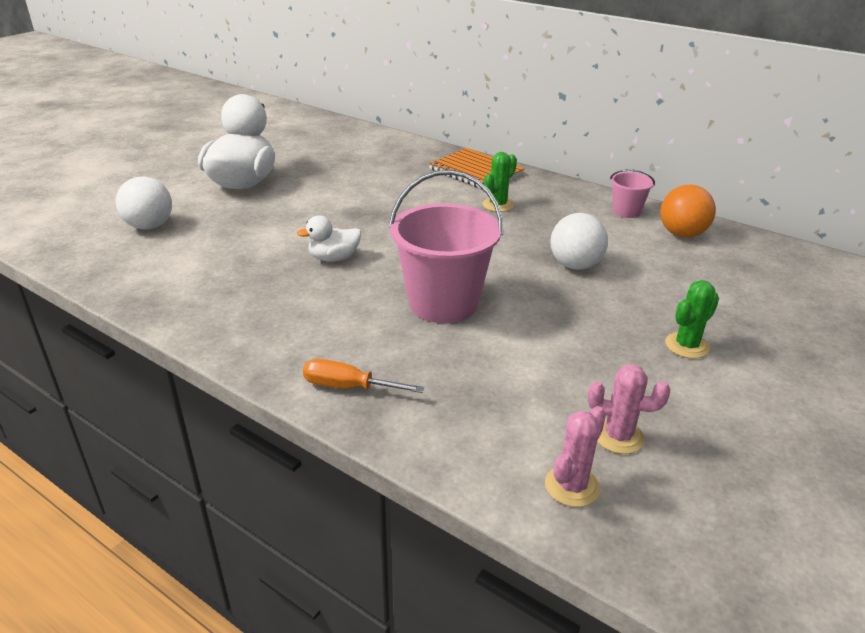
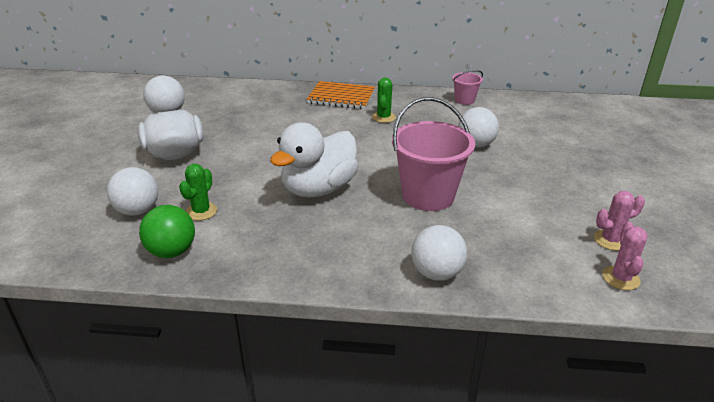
camera: 30 degrees left, 0 degrees up
white duck [297,215,361,262] -> white duck [270,122,358,197], size x2.04
orange screwdriver [303,359,424,393] -> white ball [411,225,467,281]
orange ball [660,185,716,237] -> none
green cactus [665,280,719,359] -> green cactus moved to [179,164,217,221]
none -> green ball [139,205,195,258]

